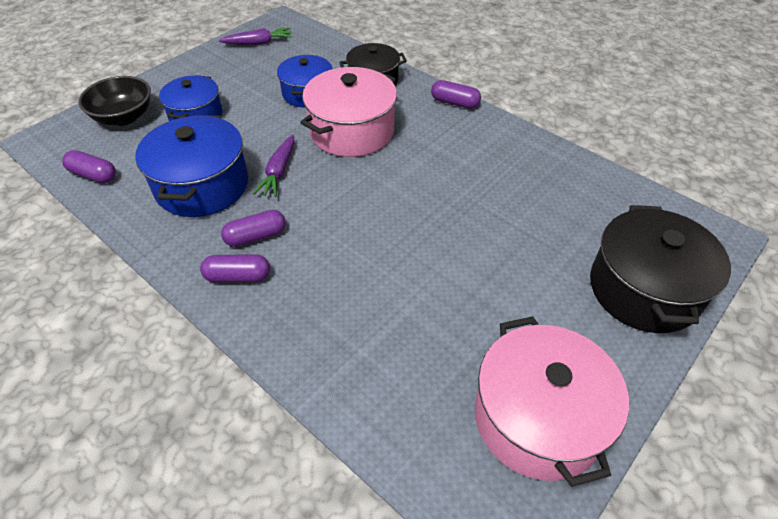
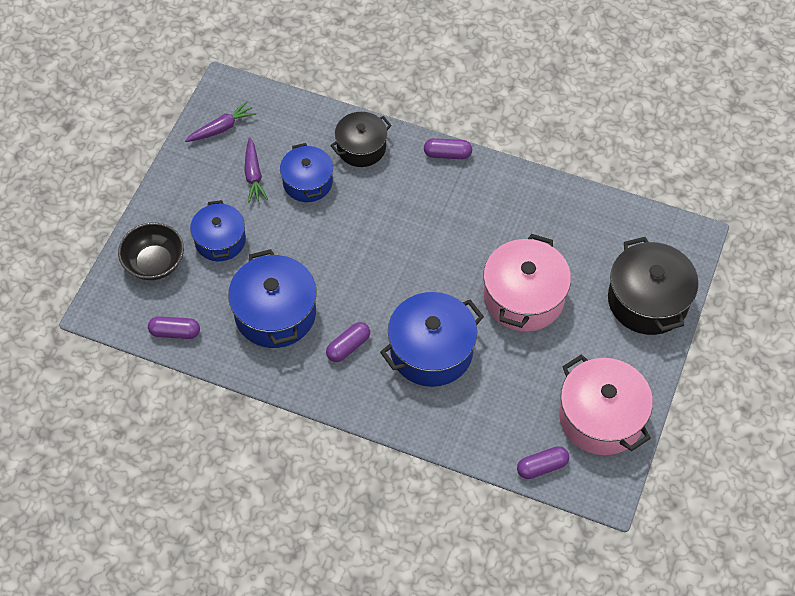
camera: 20 degrees left, 10 degrees up
purple capsule [200,254,270,282] -> purple capsule moved to [517,446,569,479]
purple carrot [253,135,295,197] -> purple carrot moved to [244,138,268,203]
pink pot [301,67,397,157] -> pink pot moved to [483,234,571,331]
none -> blue pot [380,292,484,387]

